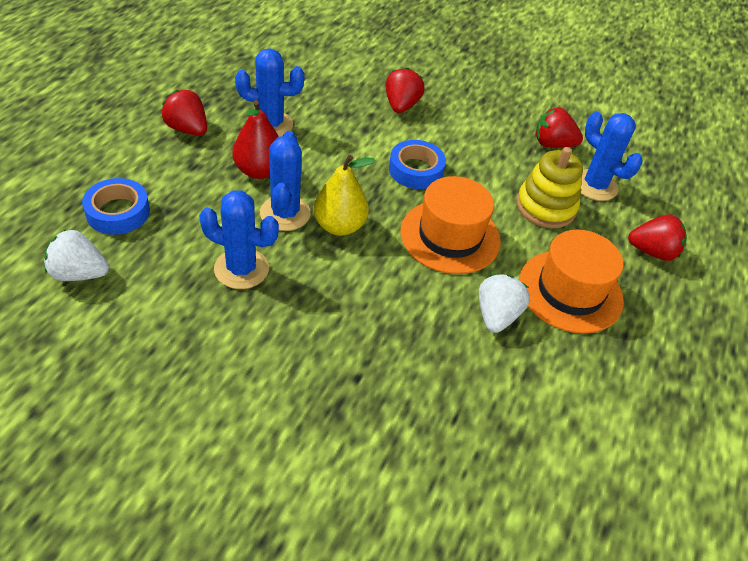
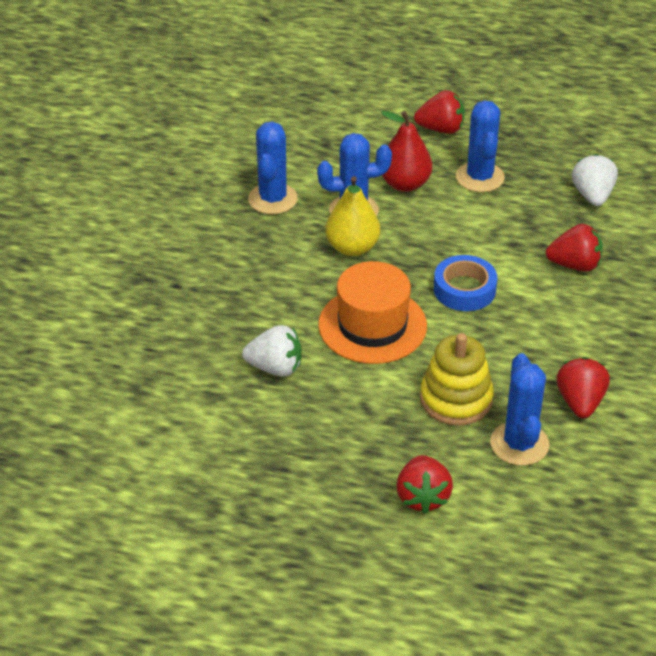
camera: 85 degrees right, 5 degrees down
white strawberry [44,229,109,281] -> white strawberry moved to [572,154,618,206]
blue tape [82,178,150,235] -> none
red strawberry [162,90,207,136] -> red strawberry turned 60 degrees clockwise [414,90,465,134]
orange hat [519,230,624,334] -> none
blue cactus [581,112,642,201] -> blue cactus turned 45 degrees counterclockwise [490,353,549,466]

